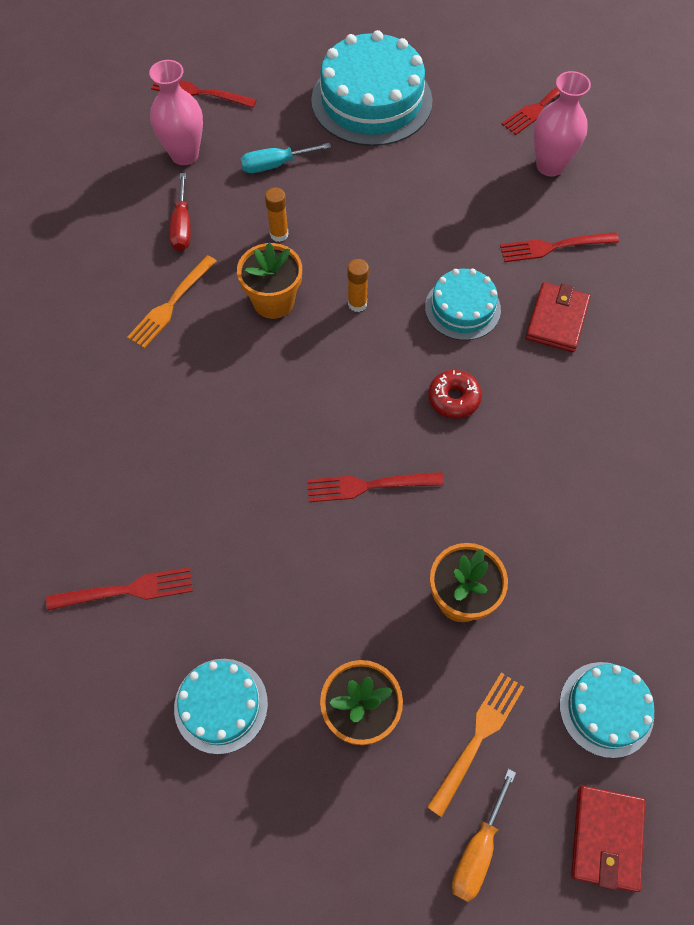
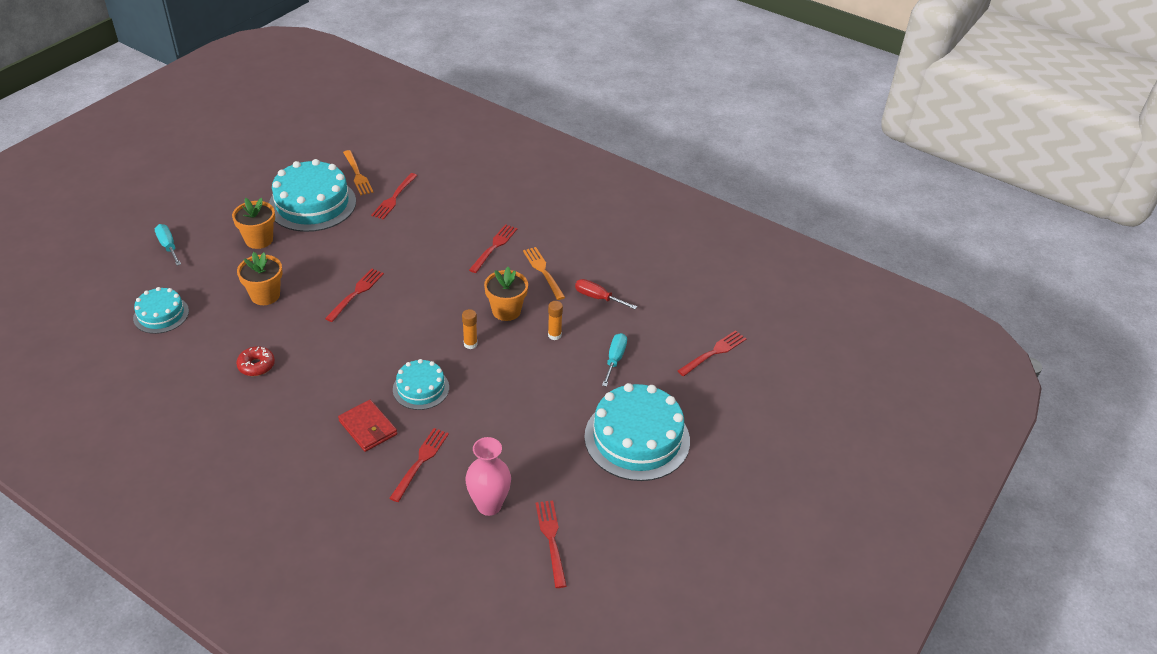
camera: 120 degrees right, 20 degrees down
pink vase [149,60,203,165] -> none
turquoise cake [174,659,268,754] -> turquoise cake [269,159,356,232], size x1.82
orange fork [427,672,524,817] -> orange fork moved to [343,150,374,195]
red donut [428,370,482,419] -> red donut moved to [236,346,275,376]
orange screwdriver [452,769,516,902] -> turquoise screwdriver [155,224,181,266]
red wallet [571,786,645,892] -> none
none -> red fork [469,224,517,273]

